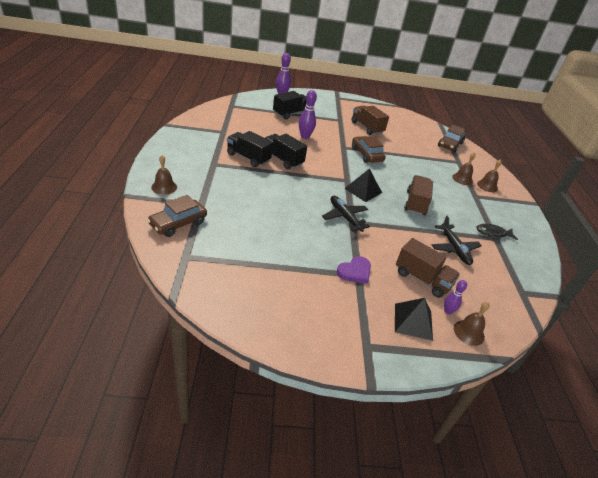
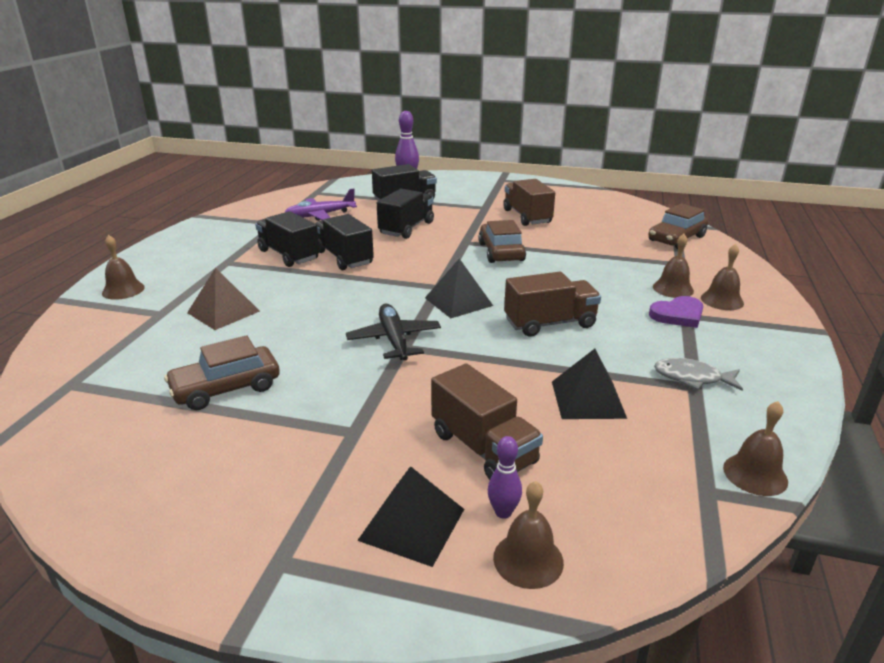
camera: 20 degrees right, 10 degrees down
brown car [147,195,207,237] -> brown car moved to [164,335,280,410]
purple bowling pin [299,90,317,139] -> black truck [377,189,434,239]
purple heart [337,256,371,284] -> purple heart moved to [649,296,703,328]
brown truck [404,175,433,215] -> brown truck turned 45 degrees clockwise [504,272,601,337]
black plane [432,215,482,265] -> black pyramid [552,349,627,419]
black fish [477,224,518,241] -> grey fish [654,358,743,391]
none -> brown pyramid [187,268,260,330]
none -> purple plane [284,189,357,221]
none -> brown bell [723,401,788,496]

